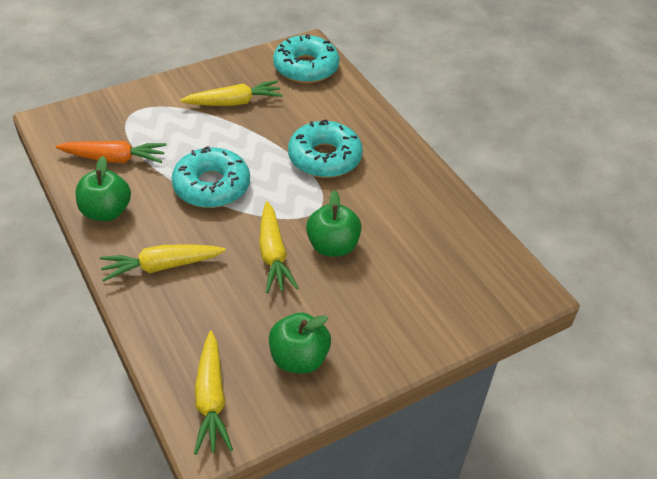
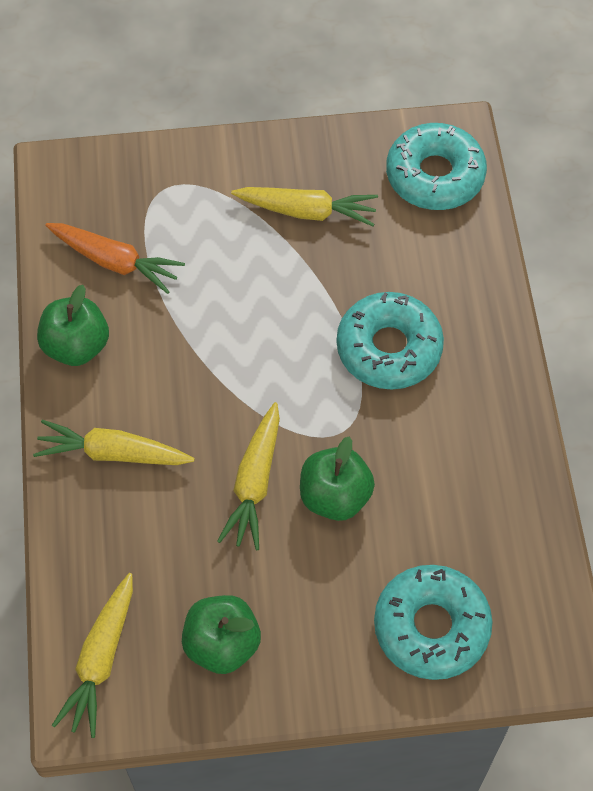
camera: 25 degrees right, 15 degrees up
turquoise donut [171,146,250,208] -> turquoise donut moved to [374,565,492,680]

